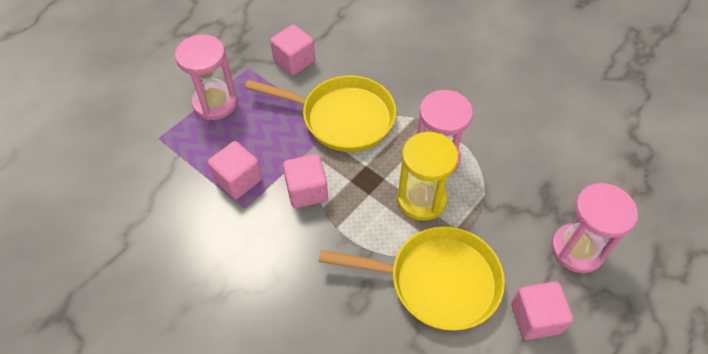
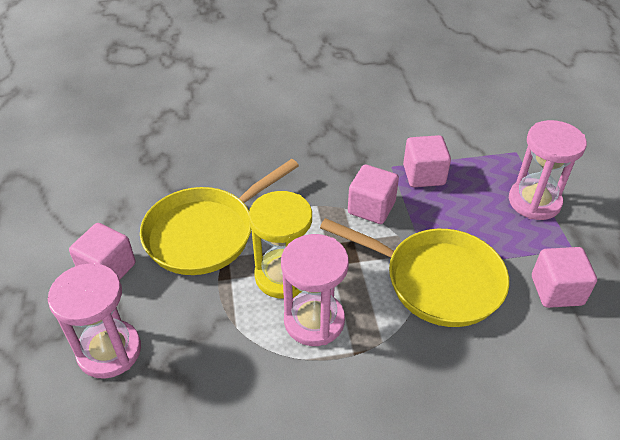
camera: 130 degrees right, 10 degrees down
yellow pan [245,76,396,152] -> yellow pan turned 120 degrees counterclockwise [320,218,509,327]

